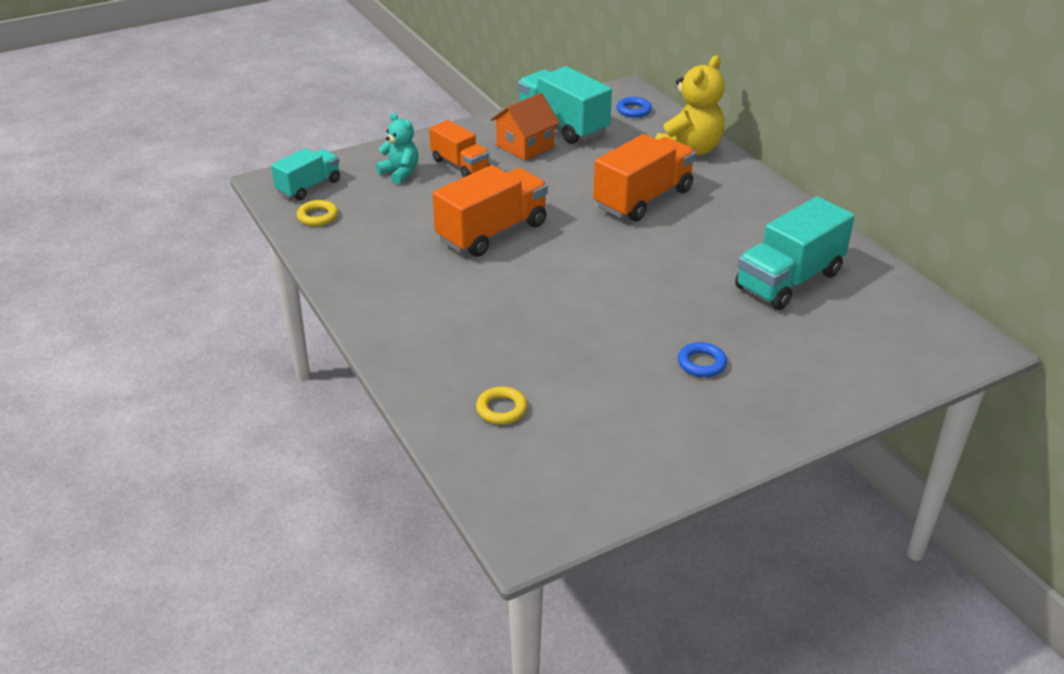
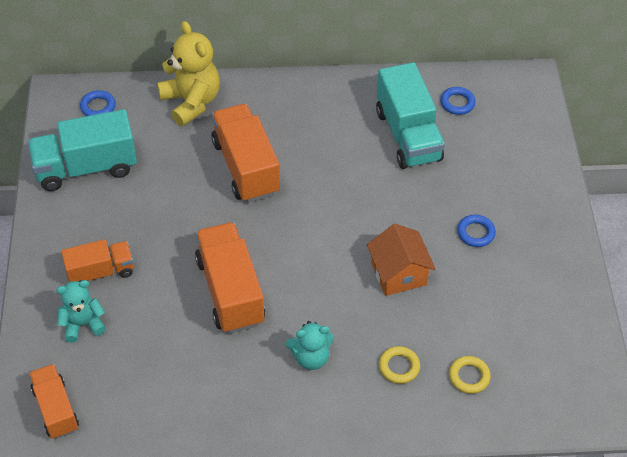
camera: 65 degrees left, 15 degrees up
turquoise truck [271,148,340,201] -> orange truck [29,364,79,439]
yellow ring [297,200,338,226] -> yellow ring moved to [379,346,420,384]
orange house [491,93,560,161] -> orange house moved to [367,224,436,296]
none -> turquoise teddy bear [286,321,334,370]
none -> blue ring [440,87,476,115]

